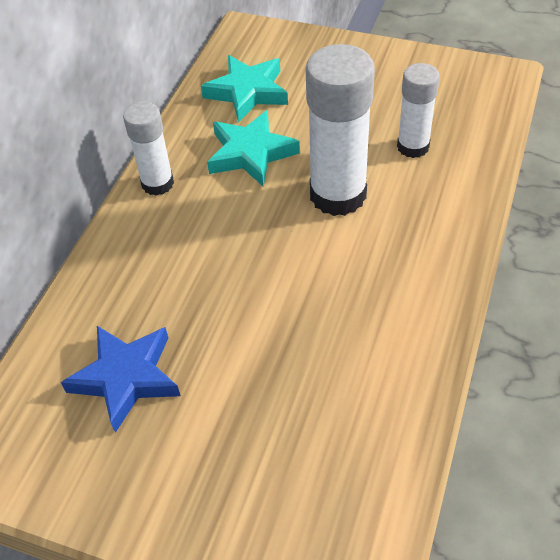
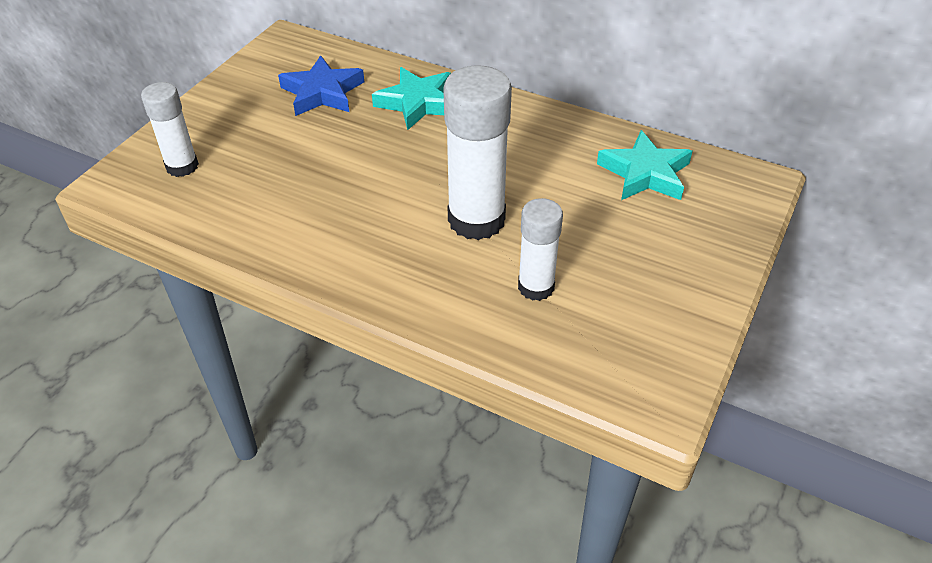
camera: 95 degrees right, 5 degrees down
white glue stick [123,101,174,196] -> white glue stick moved to [141,82,199,177]
turquoise star [207,110,300,187] -> turquoise star moved to [372,67,451,130]

